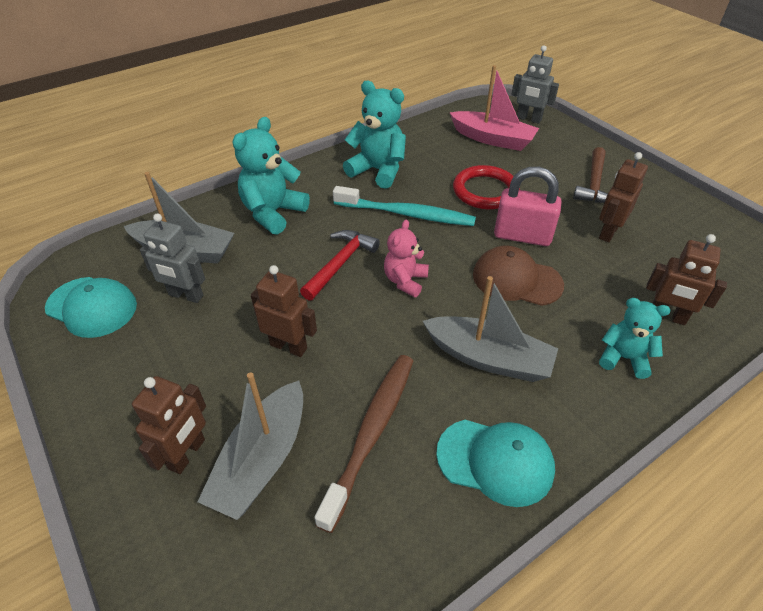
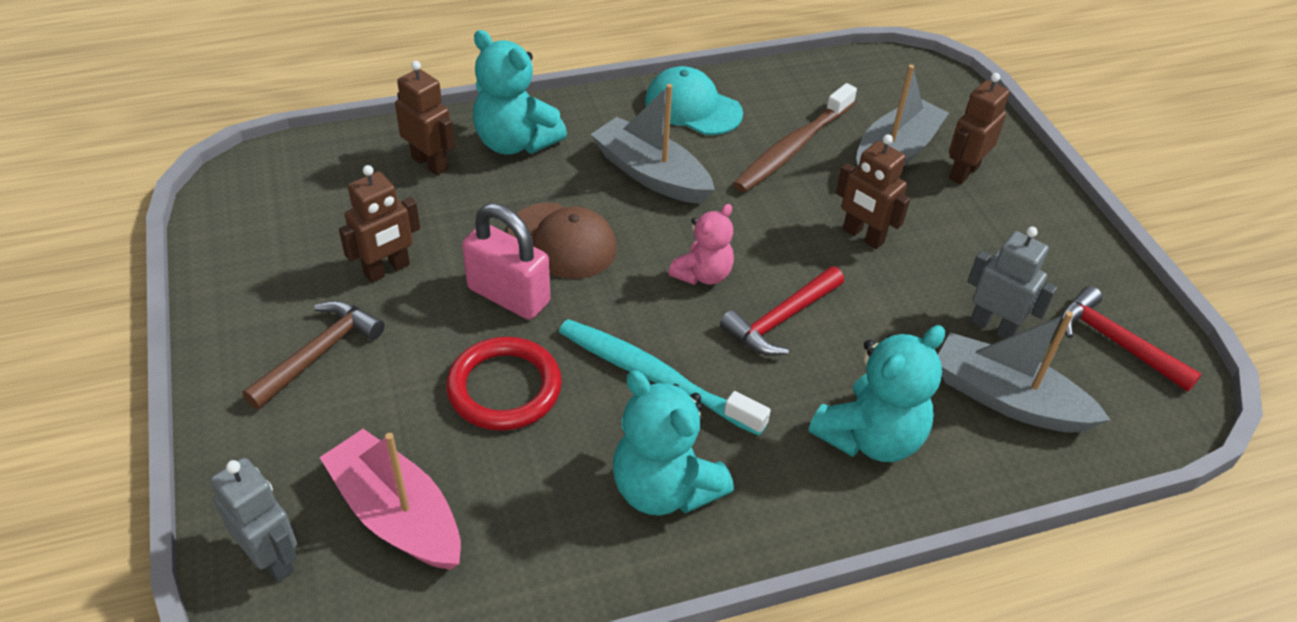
camera: 165 degrees left, 0 degrees up
turquoise cap [45,277,137,338] -> red hammer [1060,286,1202,392]
turquoise teddy bear [599,298,670,379] -> turquoise teddy bear [473,30,567,155], size x1.59

